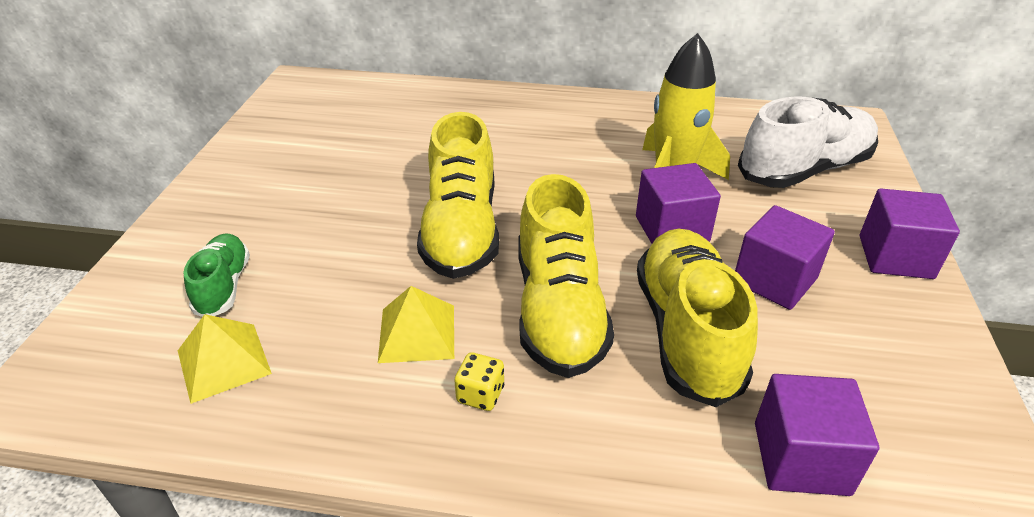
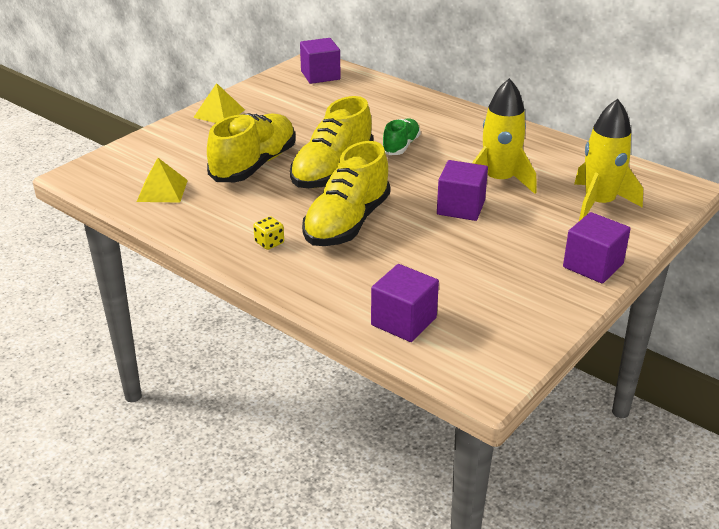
camera: 30 degrees right, 5 degrees down
green shoe [184,233,250,317] -> green shoe moved to [383,118,421,155]
yellow pyramid [378,286,454,363] -> yellow pyramid moved to [193,83,245,123]
yellow shoe [637,229,758,407] -> yellow shoe moved to [207,113,296,182]
purple cube [735,205,835,310] -> purple cube moved to [300,38,341,84]
white shoe [738,96,878,188] -> yellow rocket [574,99,643,221]

